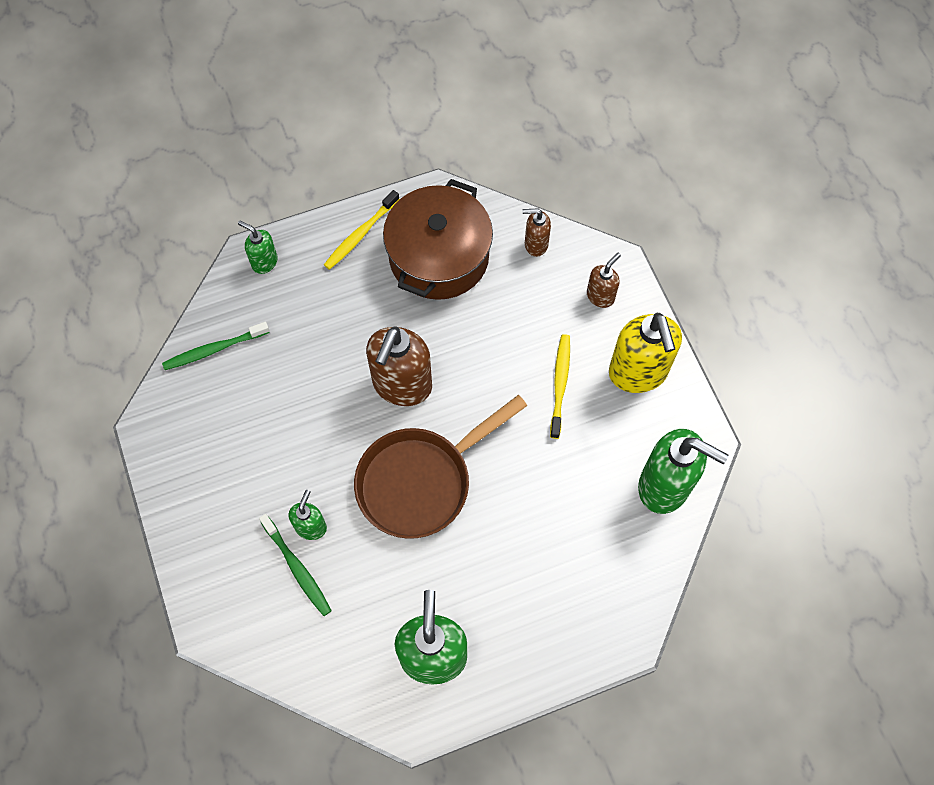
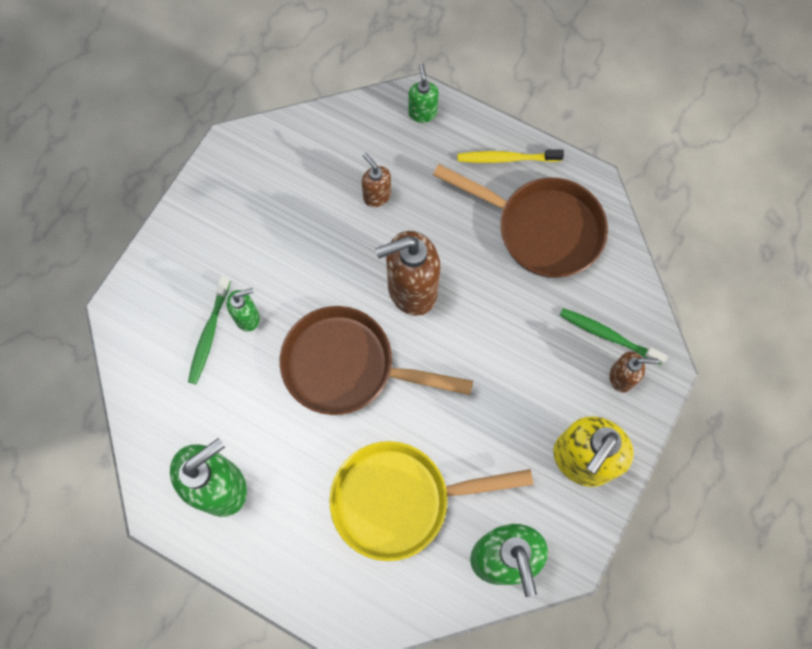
camera: 50 degrees right, 5 degrees up
green toothbrush [162,322,270,370] -> green toothbrush moved to [559,308,668,365]
brown pot [383,179,493,300] -> brown pan [433,164,608,278]
brown soap dispenser [522,208,551,257] -> brown soap dispenser moved to [362,153,391,207]
yellow toothbrush [550,334,570,439] -> none
none -> yellow pan [329,441,533,561]

